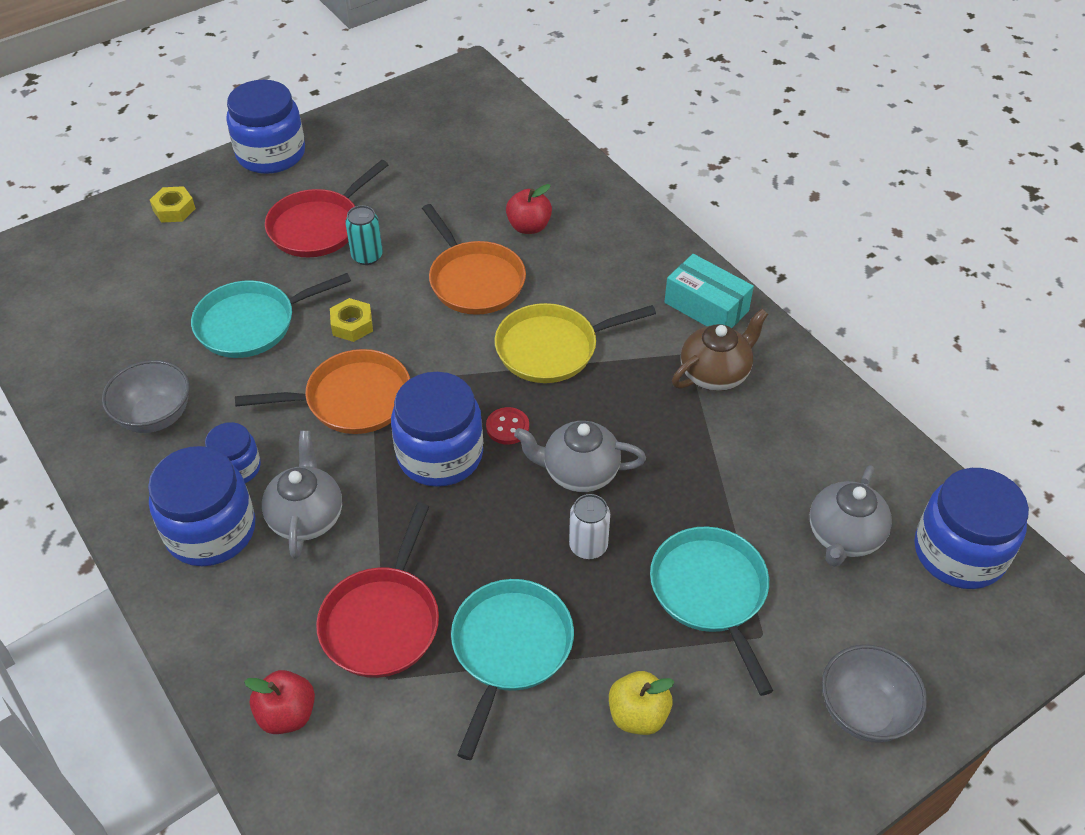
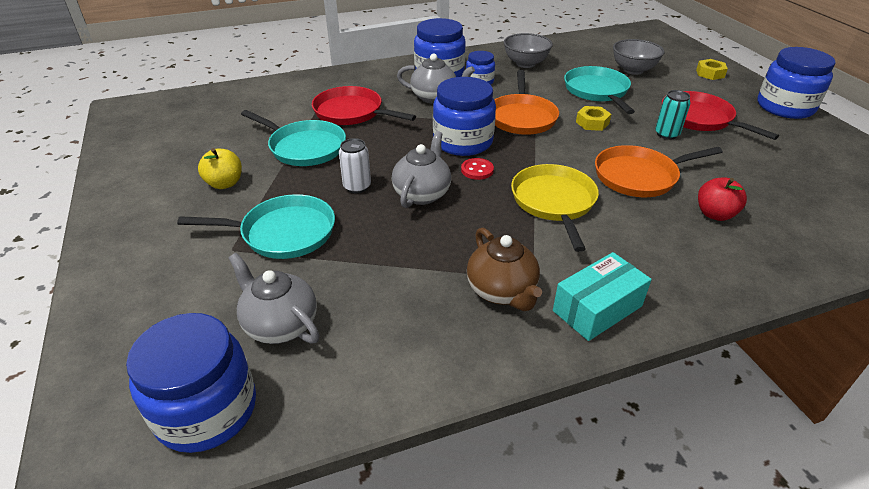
camera: 105 degrees right, 10 degrees down
red apple [244,670,315,734] -> none
grey bowl [822,645,927,743] -> grey bowl moved to [613,39,664,75]

